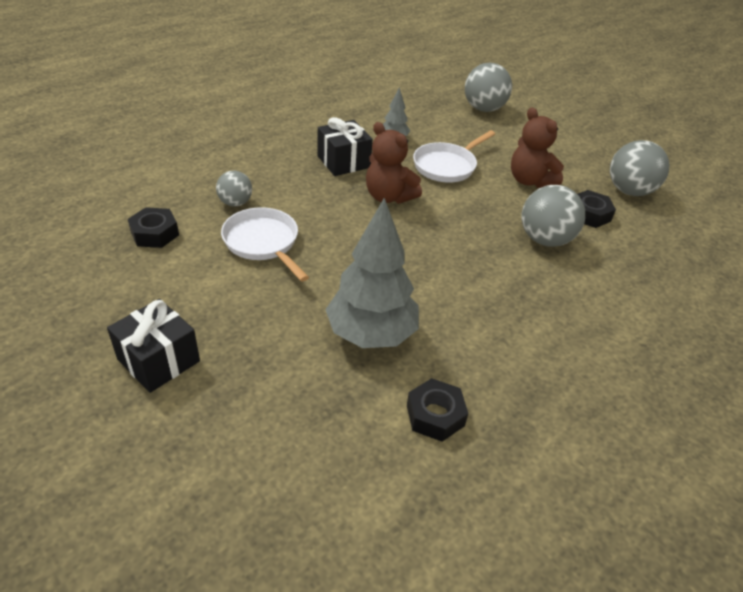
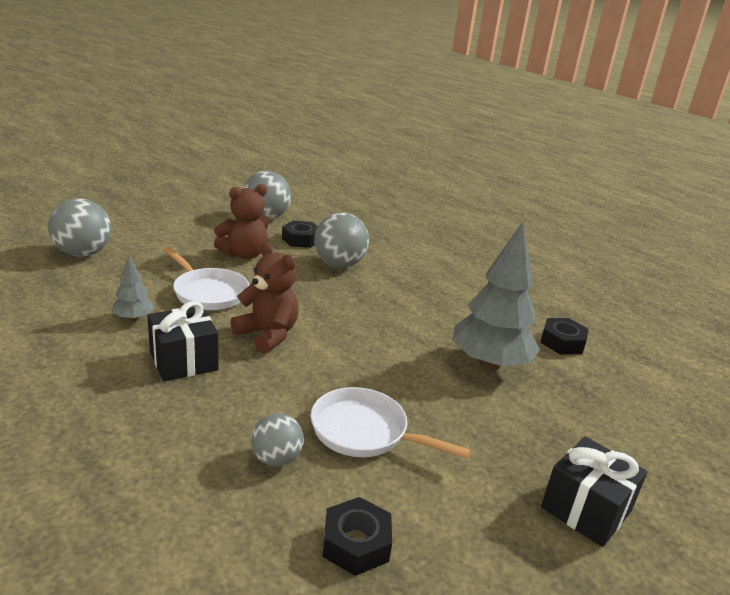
camera: 90 degrees left, 15 degrees down
white pan [221,207,309,282] -> white pan turned 60 degrees clockwise [311,387,471,459]
brown teddy bear [366,122,422,204] -> brown teddy bear turned 90 degrees counterclockwise [231,243,299,353]

